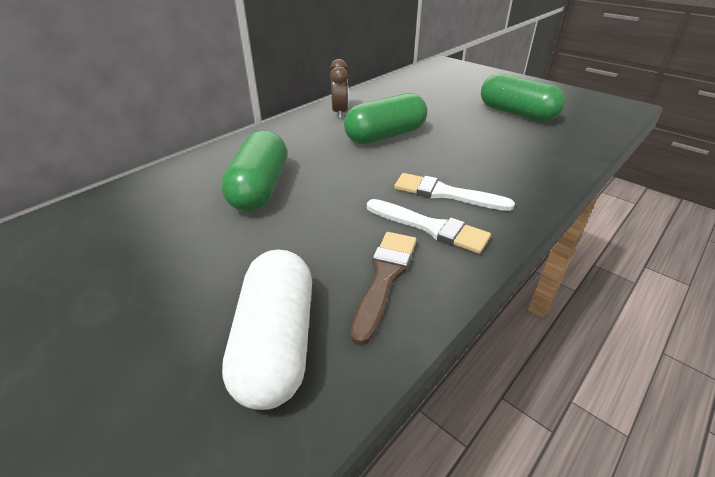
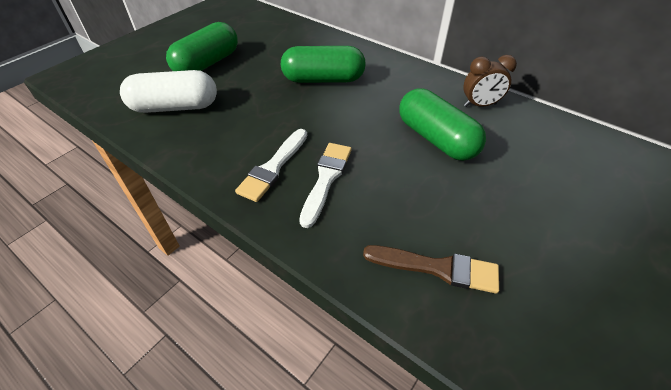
camera: 85 degrees right, 10 degrees up
brown brush [350,232,417,345] -> brown brush moved to [363,245,499,294]
green capsule [481,73,565,122] -> green capsule moved to [166,22,238,71]

